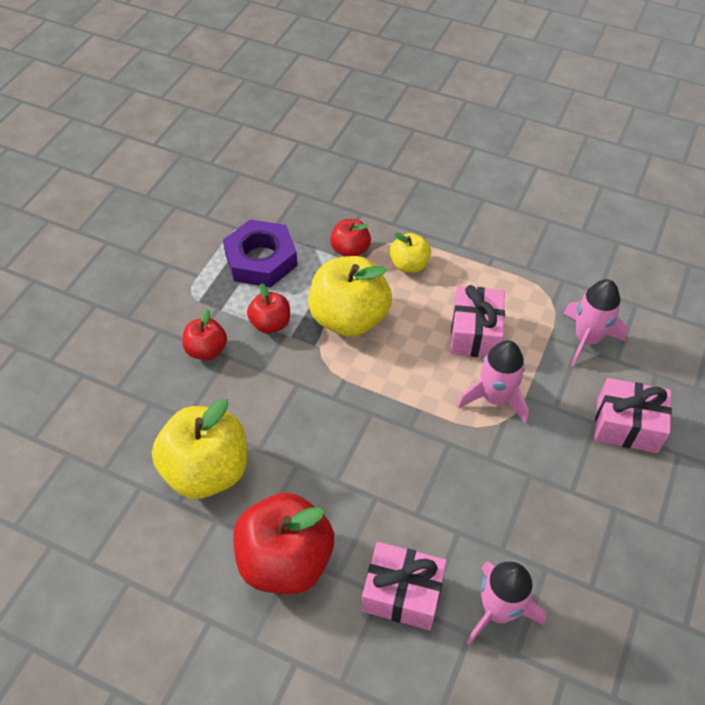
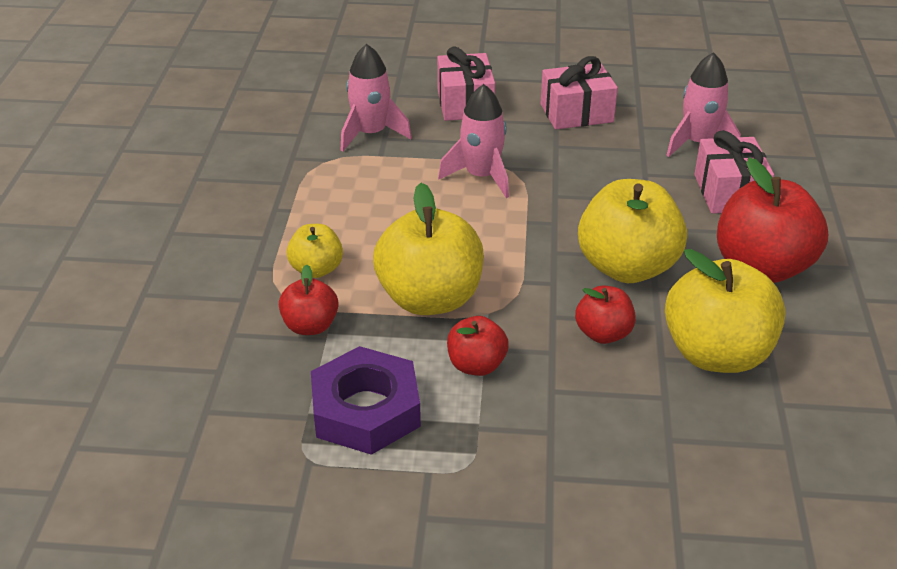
camera: 110 degrees left, 15 degrees down
red apple [182,309,227,361] -> red apple moved to [575,285,636,344]
pink gift [450,285,505,357] -> pink gift moved to [540,56,618,129]
none -> yellow apple [578,179,687,283]

